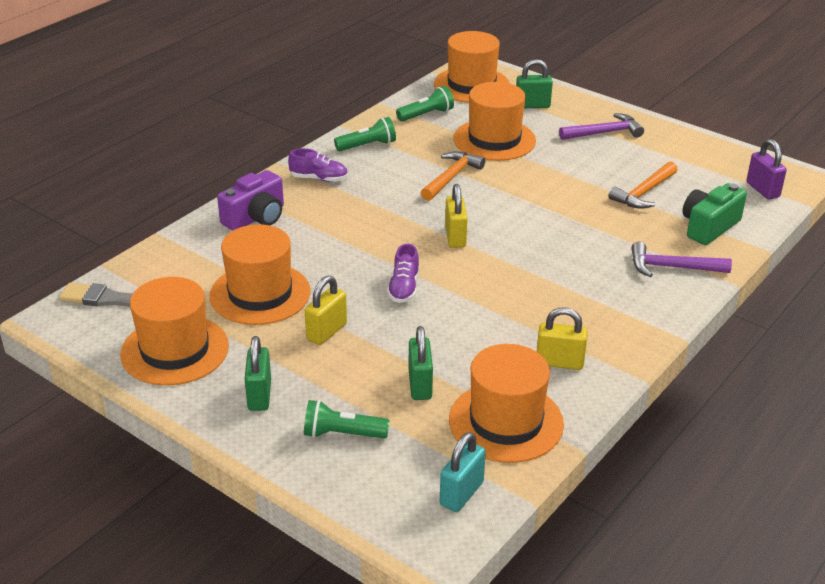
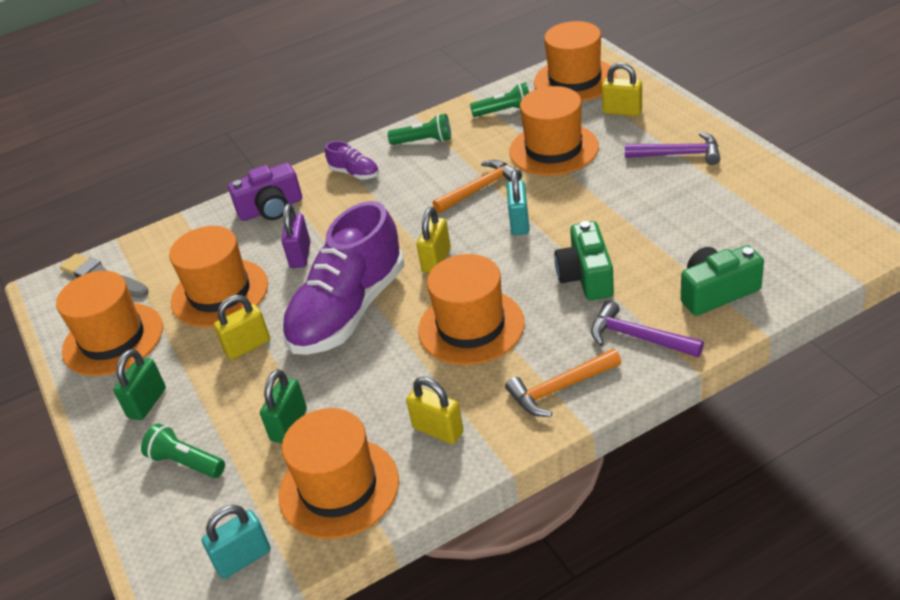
camera: 30 degrees right, 5 degrees up
purple shoe [387,244,419,303] -> purple shoe [282,201,404,355], size x2.40
green padlock [516,59,553,108] -> yellow padlock [602,62,642,116]
orange hammer [608,162,678,209] -> orange hammer moved to [505,349,621,417]
purple padlock [746,139,787,200] -> purple padlock moved to [281,204,310,268]
none -> orange hat [418,254,525,365]
none -> turquoise padlock [507,170,530,235]
none -> green camera [554,221,614,300]

